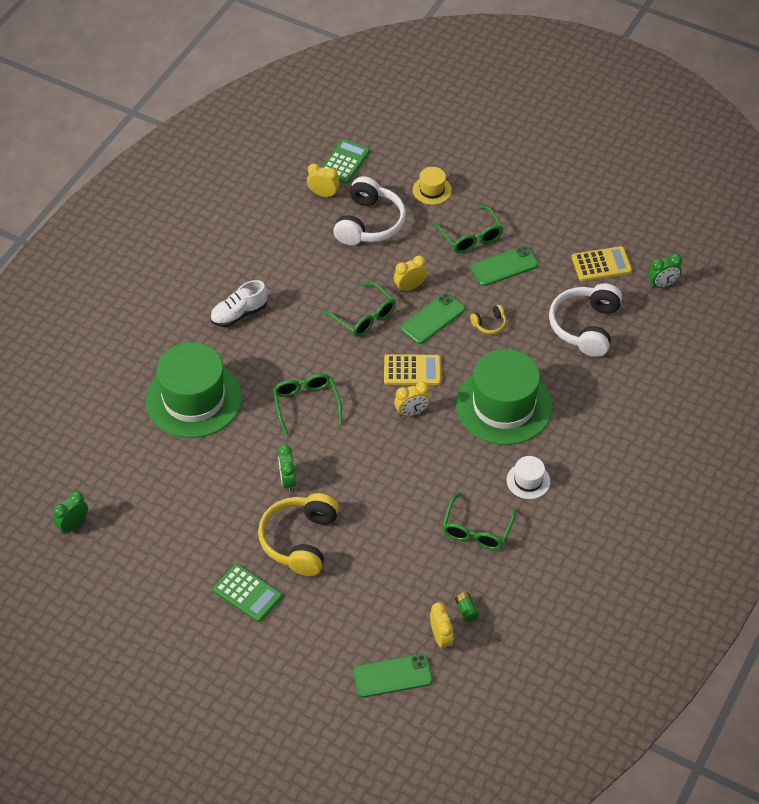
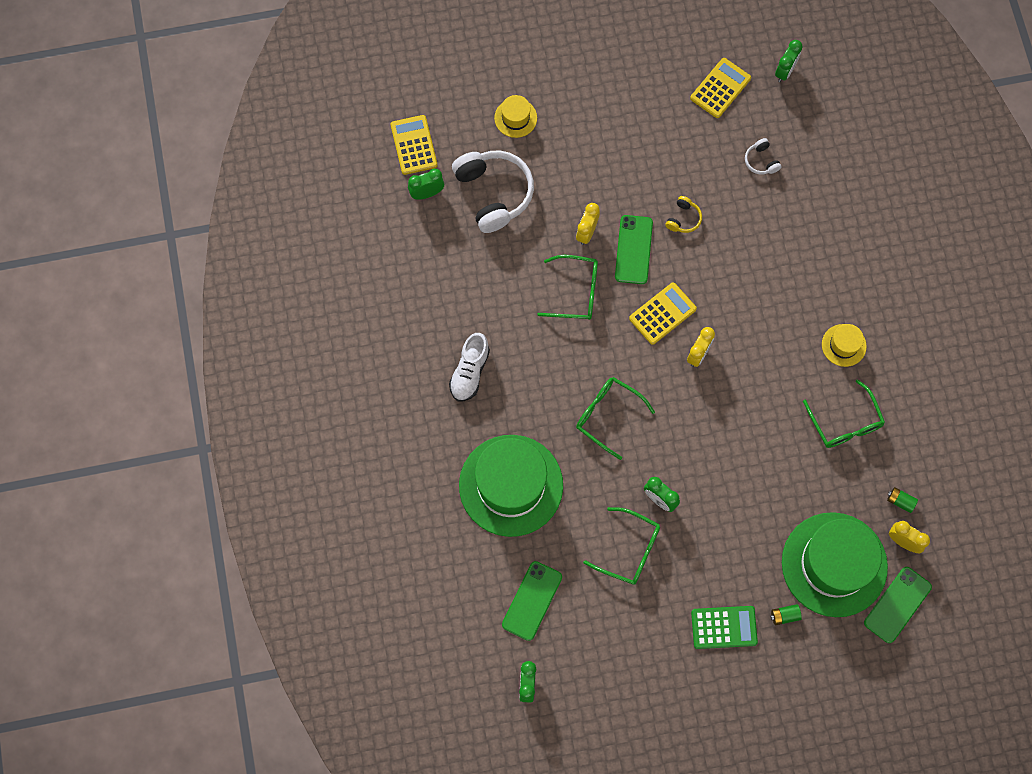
camera: 40 degrees left, 20 degrees up
yellow headphones [258,493,339,576] -> none
yellow clock [307,163,340,198] -> green clock [408,169,444,200]
green calculator [321,139,370,184] -> yellow calculator [391,115,438,175]
green glasses [433,205,503,253] -> green glasses moved to [583,507,660,585]
green hat [456,349,553,445] -> green hat moved to [782,512,888,617]
green phone [470,246,539,286] -> green phone moved to [502,561,562,641]
white hat [507,456,550,499] -> yellow hat [822,324,867,367]
white headphones [549,283,622,357] -> white headphones [745,138,782,174], size x0.44
none -> green battery [771,604,802,625]

